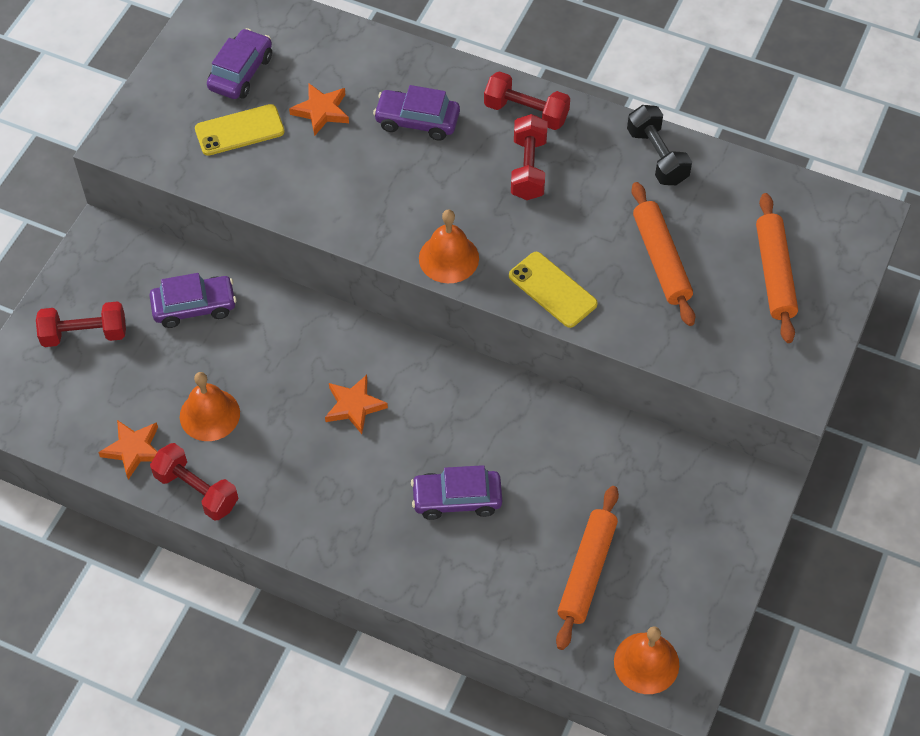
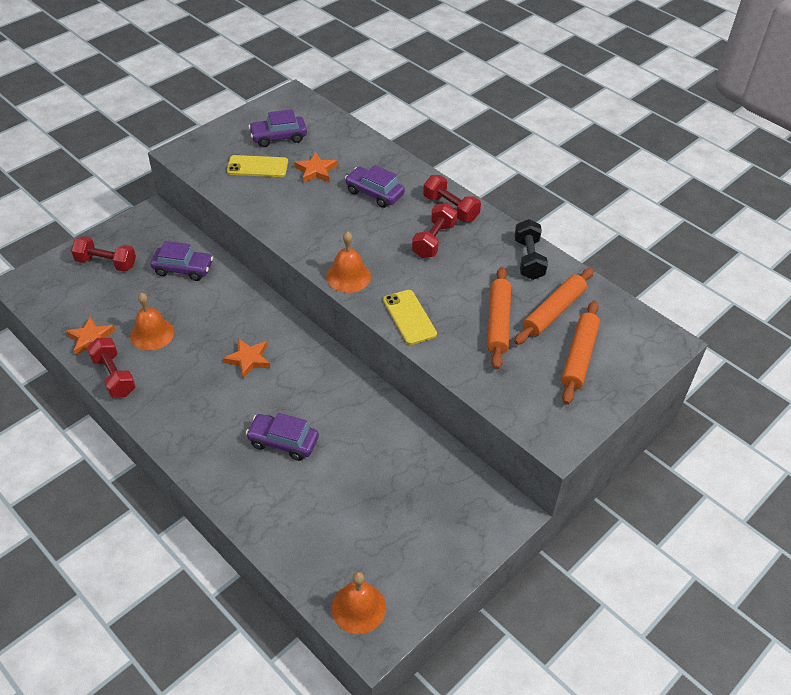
camera: 20 degrees right, 10 degrees down
purple car [207,28,272,99] -> purple car turned 150 degrees counterclockwise [249,109,307,147]
orange rolling pin [556,486,619,650] -> orange rolling pin moved to [514,268,594,345]

